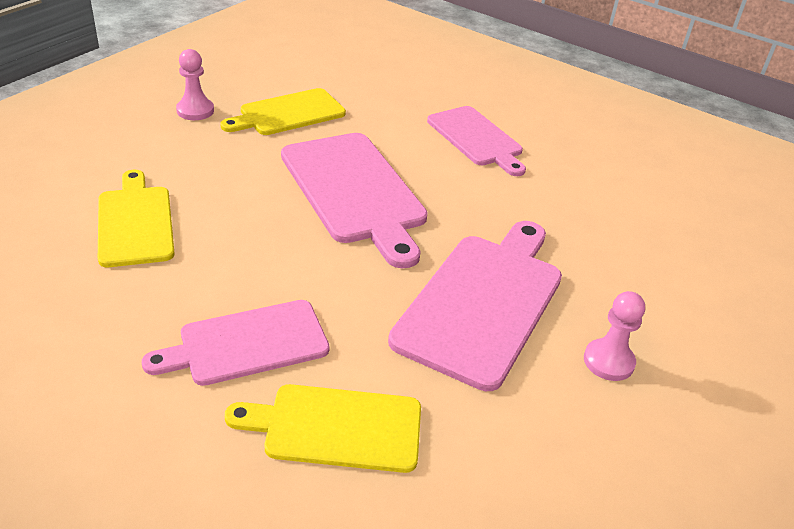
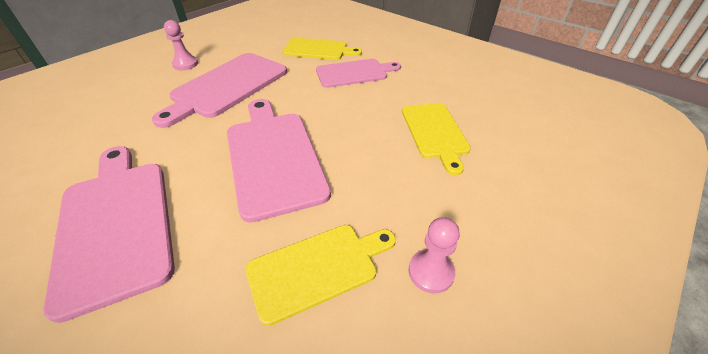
camera: 170 degrees left, 5 degrees up
pink cutting board [427,106,526,176] -> pink cutting board [44,146,175,323], size x1.54

